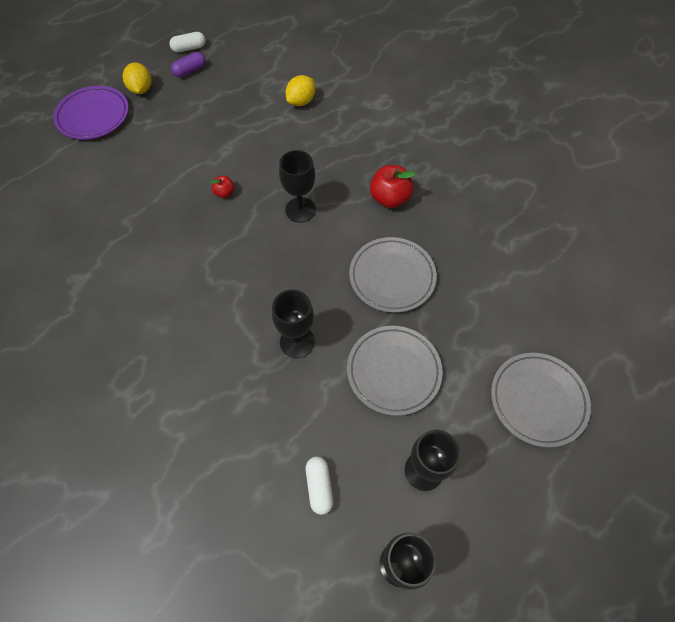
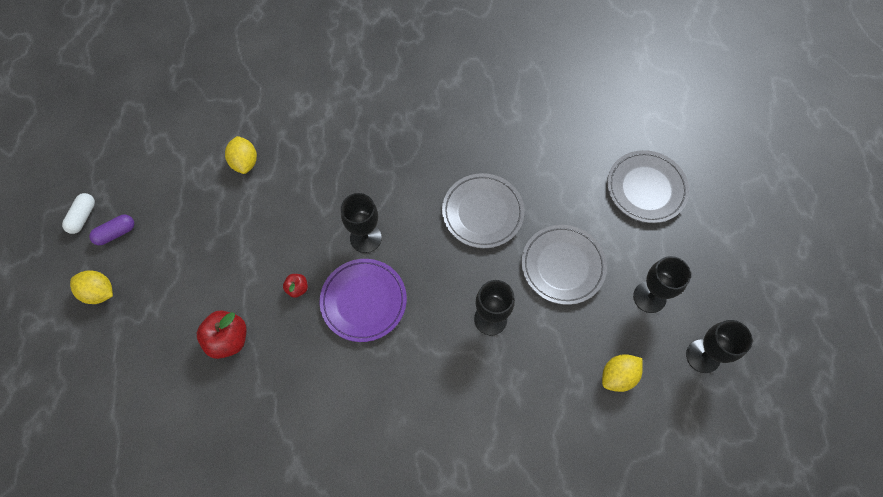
camera: 55 degrees left, 5 degrees up
purple plate [53,86,129,140] -> purple plate moved to [320,259,407,342]
purple capsule [171,52,206,77] -> purple capsule turned 60 degrees clockwise [89,215,134,245]
white capsule [305,457,333,515] -> yellow lemon [602,354,643,392]
red apple [370,165,416,208] -> red apple moved to [197,310,246,359]

